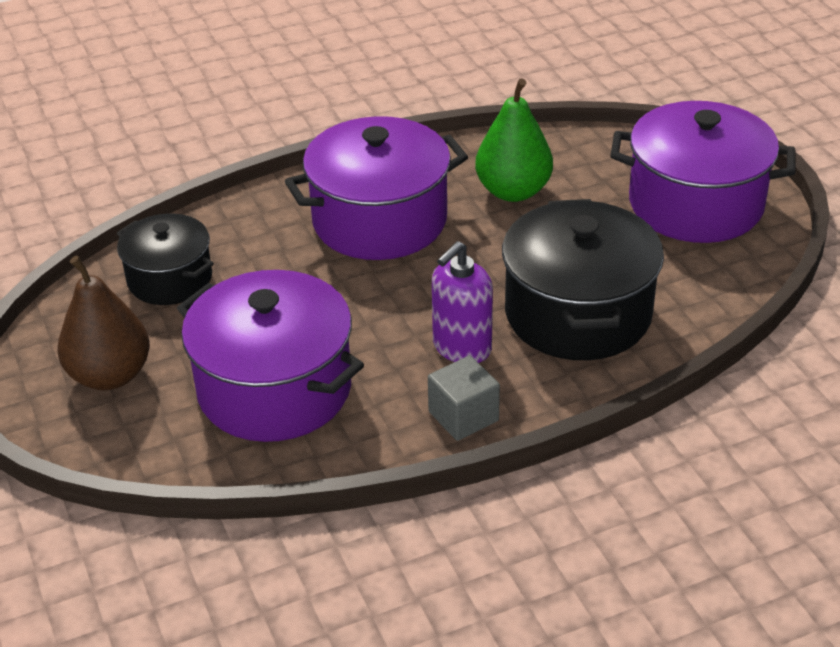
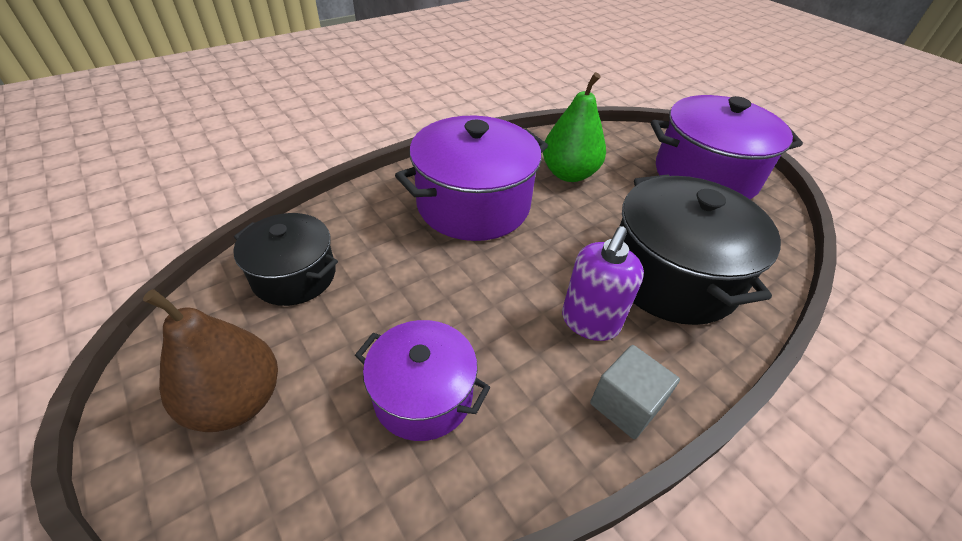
camera: 15 degrees left, 5 degrees up
purple pot [177,270,364,442] -> purple pot [355,320,491,441], size x0.60

